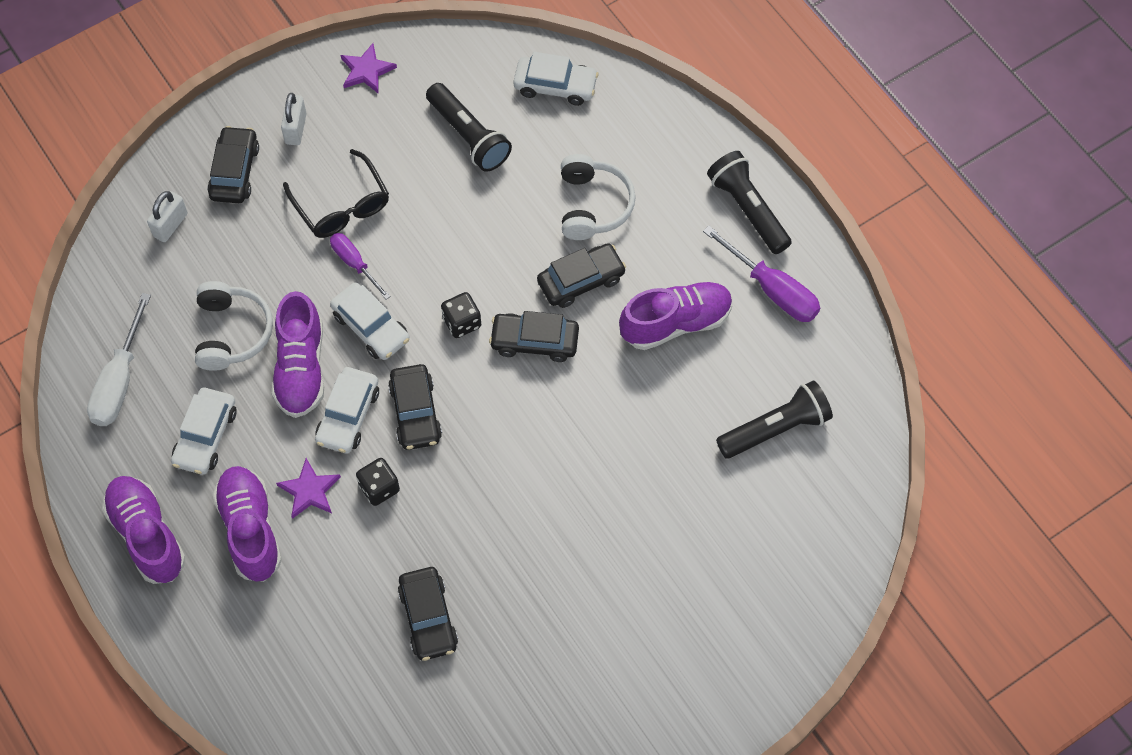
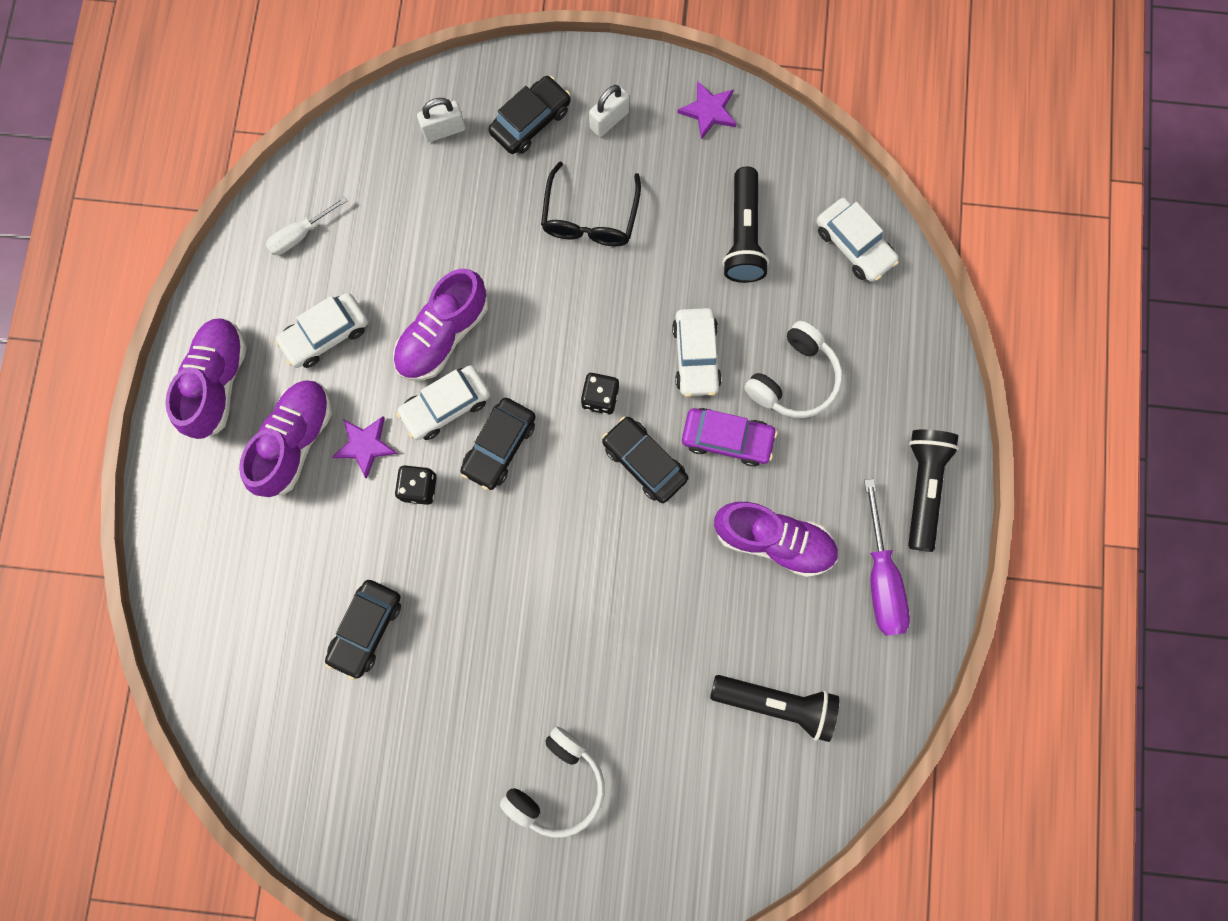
camera: 40 degrees right, 15 degrees up
white screwdriver [87,293,151,426] -> white screwdriver [266,196,348,255], size x0.63
white headphones [195,281,273,371] -> white headphones moved to [500,727,605,838]
purple screwdriver [330,233,391,300] -> none
white car [330,282,410,360] -> white car moved to [672,308,722,397]
black car [537,243,626,308] -> purple car [682,408,777,466]

